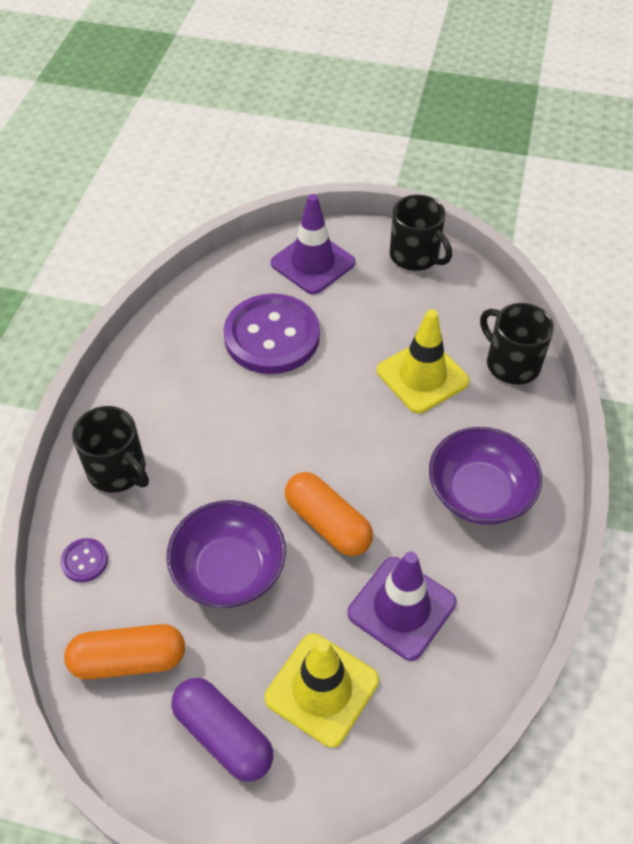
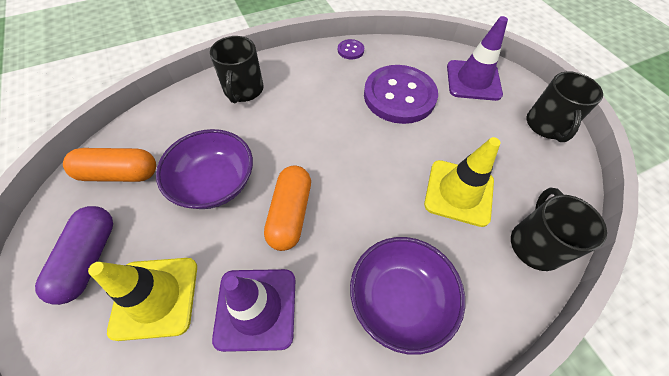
camera: 50 degrees right, 5 degrees up
purple button [60,538,108,582] -> purple button moved to [338,39,364,59]
orange capsule [64,624,185,680] -> orange capsule turned 45 degrees counterclockwise [63,148,156,182]

